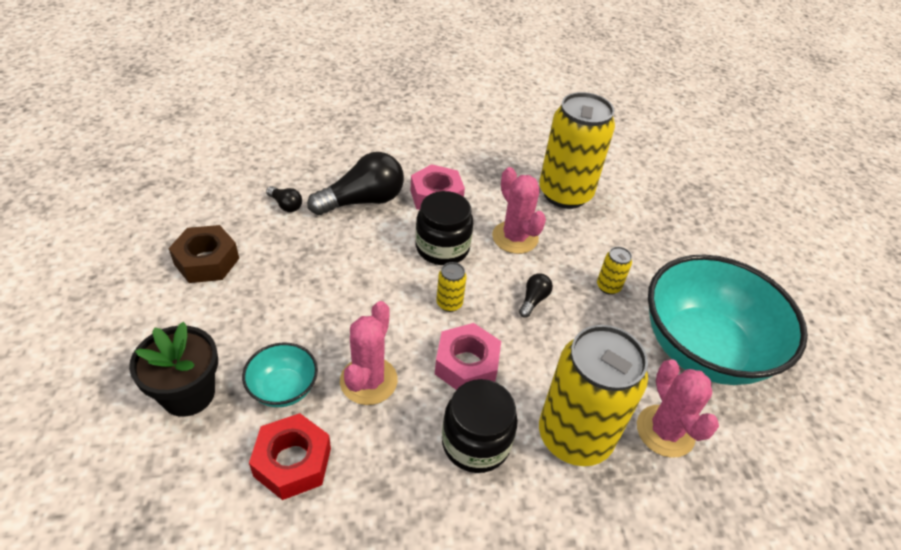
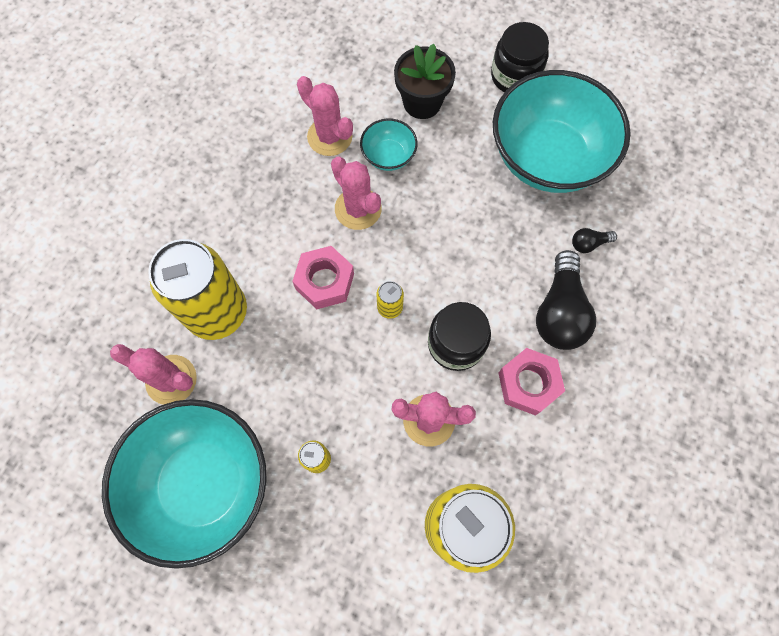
camera: 130 degrees right, 25 degrees up
brown nut [168,225,239,283] -> turquoise bowl [493,70,631,193]
red nut [249,413,331,500] -> pink cactus [297,76,353,156]
black jar [442,379,518,473] -> black jar moved to [491,22,549,92]
black light bulb [519,273,553,318] -> none

